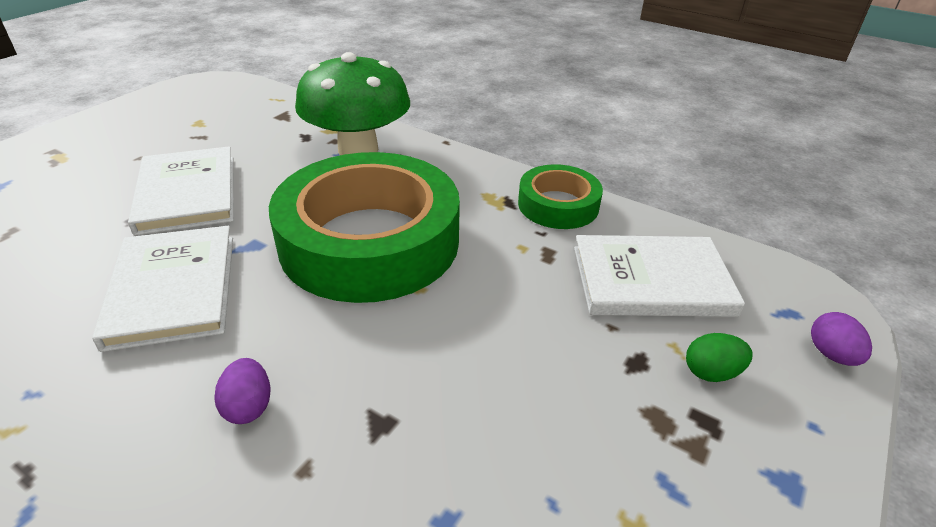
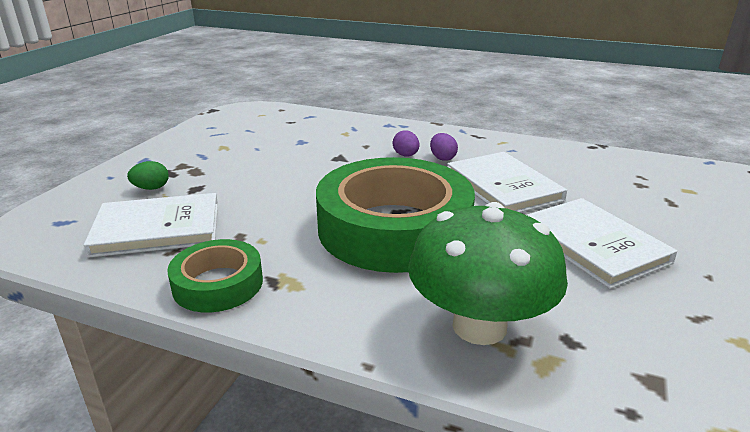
camera: 170 degrees right, 10 degrees down
purple egg [811,312,872,366] -> purple egg moved to [430,133,458,161]

